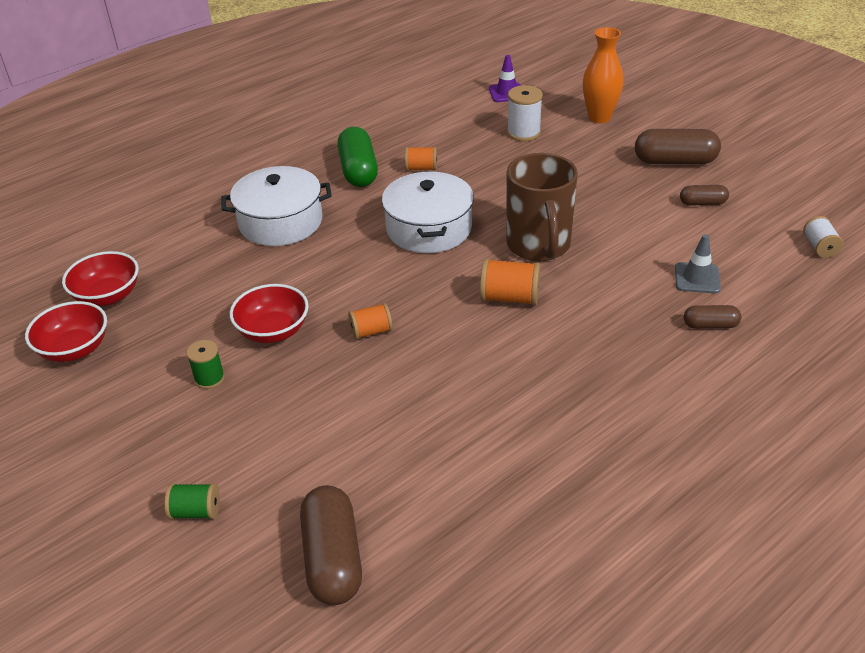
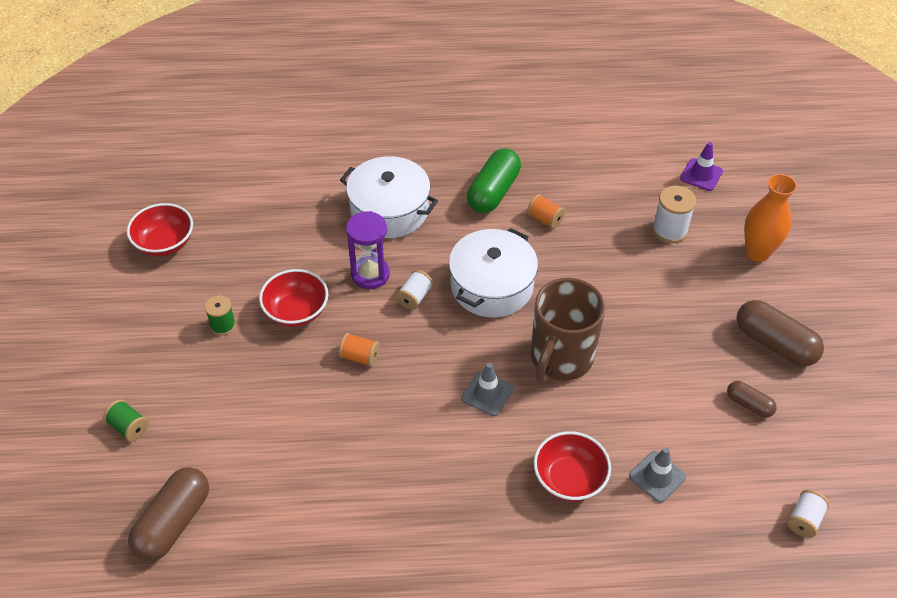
camera: 35 degrees right, 10 degrees up
red bowl [62,251,139,306] -> red bowl moved to [534,431,611,501]
orange spool [480,258,540,306] -> grey traffic cone [462,363,513,416]
brown capsule [684,305,741,329] -> none
none -> purple hourglass [346,211,390,289]
none -> white spool [396,270,433,310]

